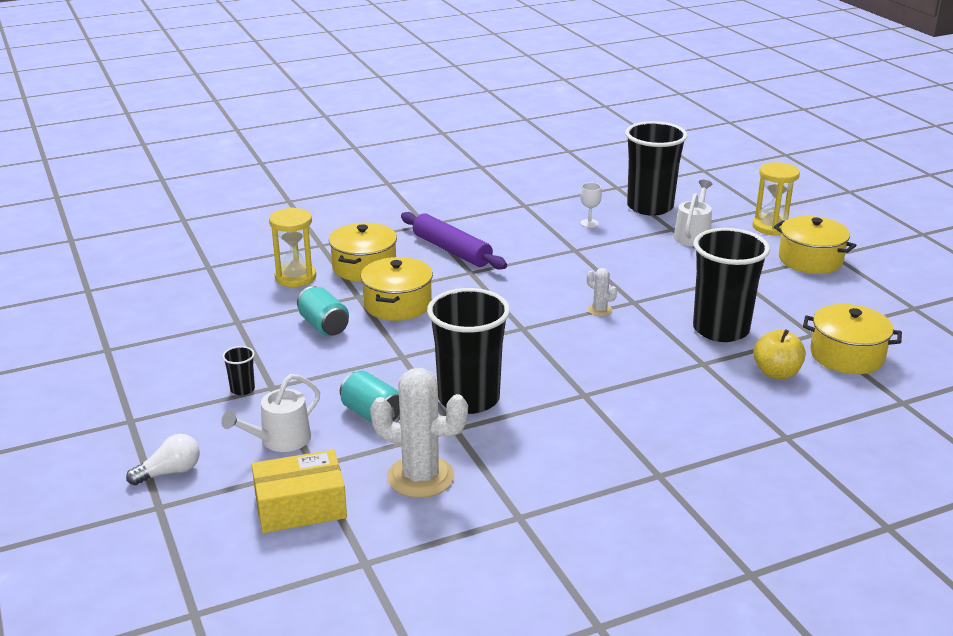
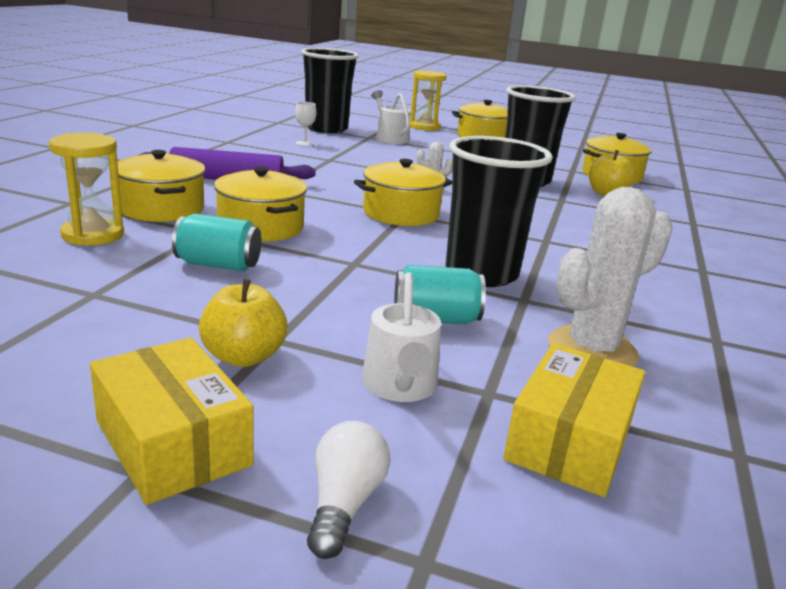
camera: 50 degrees left, 5 degrees down
black cup [222,346,255,395] -> yellow apple [199,279,287,367]
none -> yellow box [90,338,253,505]
none -> yellow pot [354,159,452,226]

